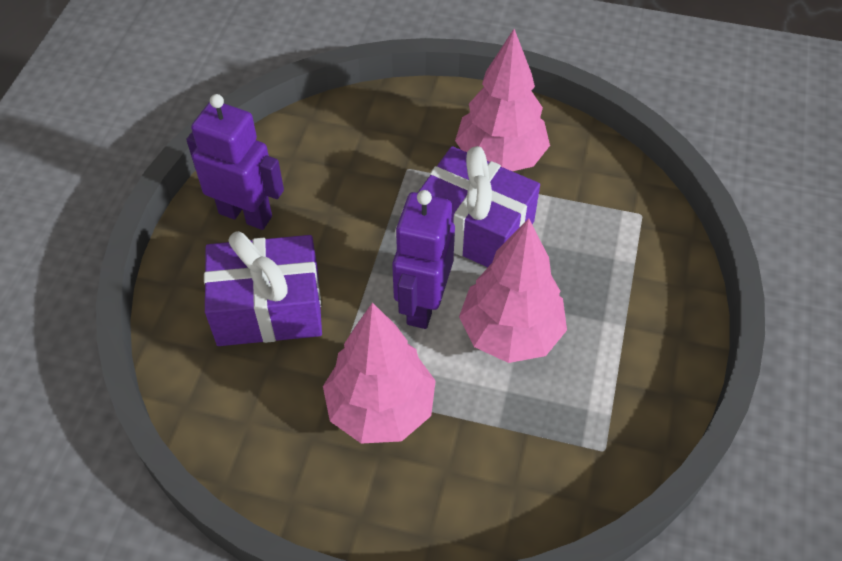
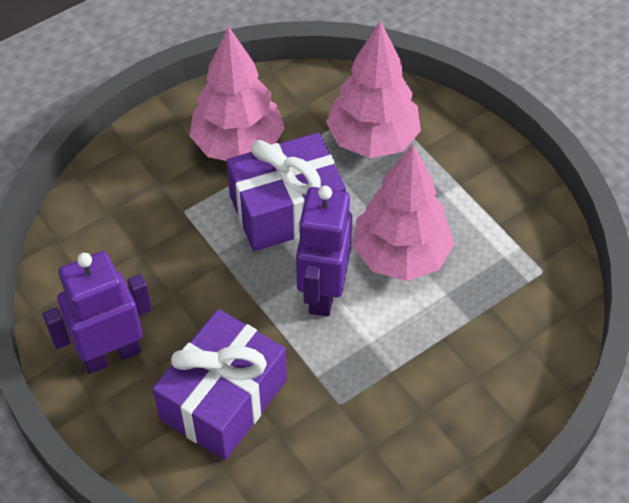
camera: 50 degrees left, 0 degrees up
pink tree [323,302,436,444] -> pink tree moved to [326,21,421,158]
purple robot [392,190,455,329] -> purple robot turned 45 degrees clockwise [296,186,352,317]

